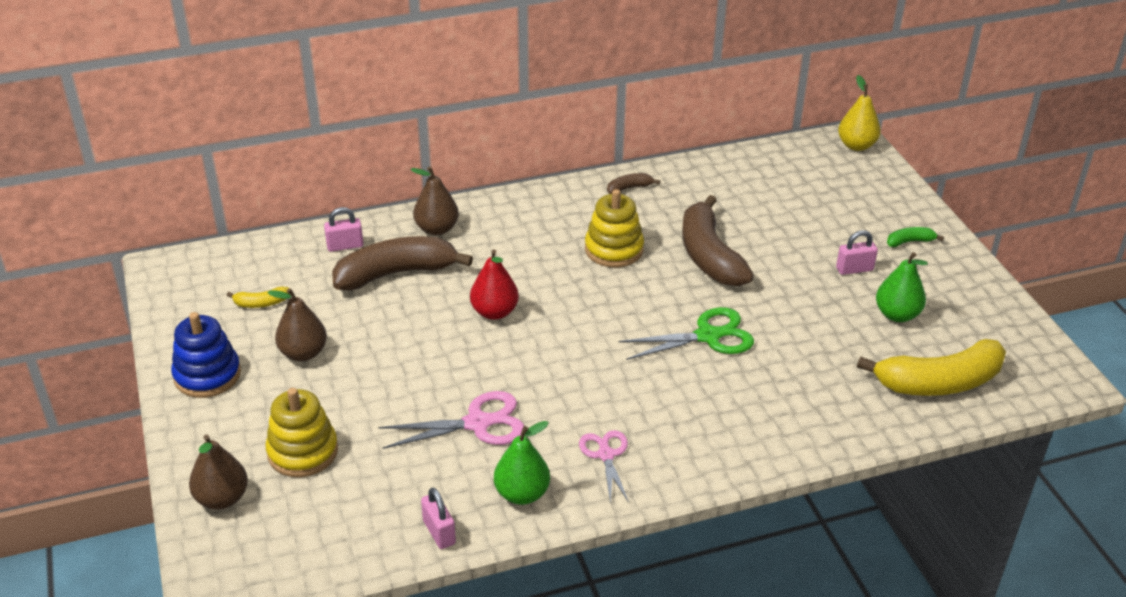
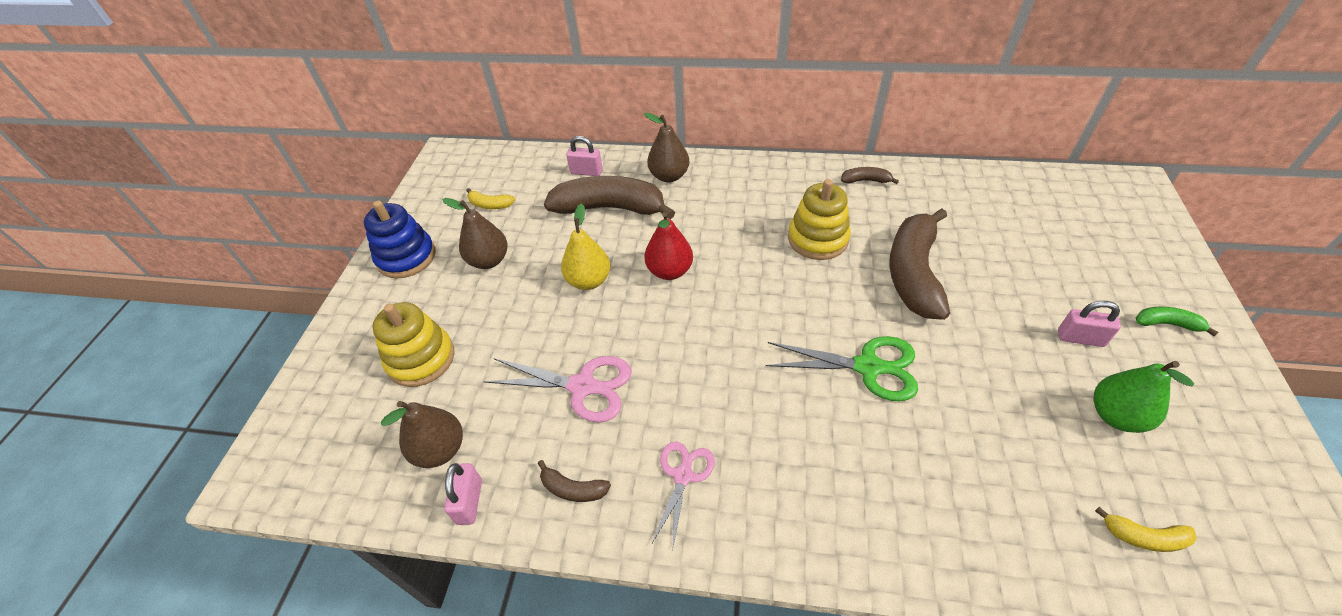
camera: 30 degrees right, 10 degrees up
brown pear [189,434,248,510] -> brown pear moved to [381,401,463,468]
green pear [494,421,550,505] -> brown banana [538,460,611,502]
yellow pear [838,75,881,151] -> yellow pear moved to [561,204,610,290]
yellow banana [857,339,1006,396] -> yellow banana [1095,507,1197,552], size x0.43

